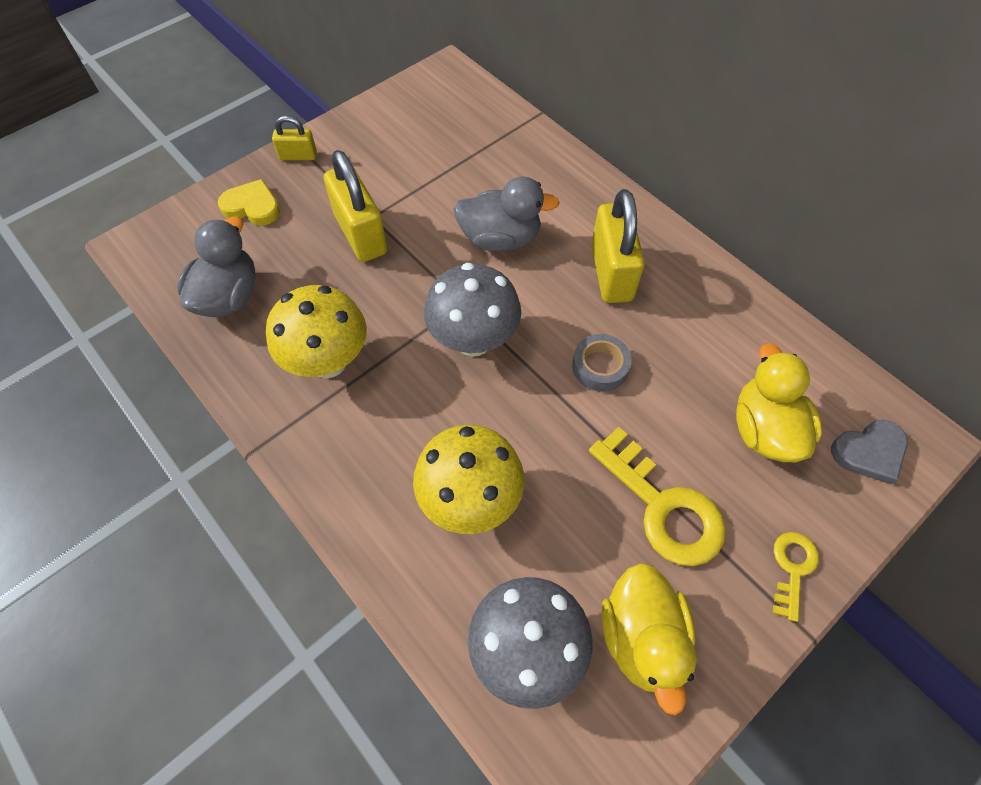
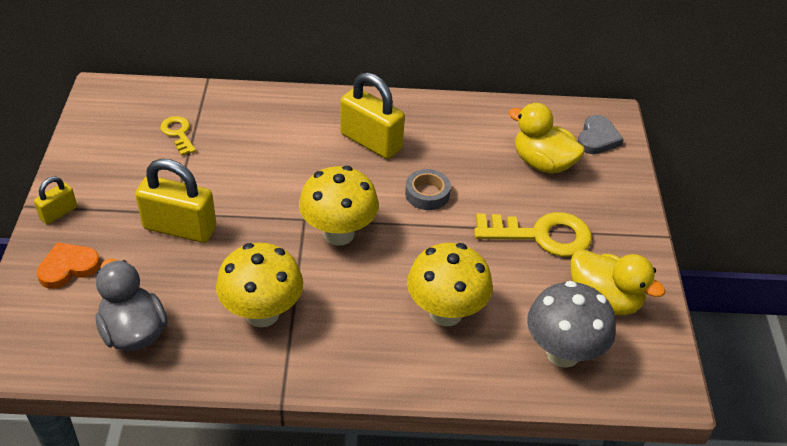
camera: 50 degrees left, 15 degrees down
yellow heart [218,179,280,225] -> orange heart [37,242,101,289]
grey mushroom [424,263,521,357] -> yellow mushroom [299,166,379,246]
grey duck [453,176,560,251] -> none
yellow key [773,532,819,622] -> yellow key moved to [160,116,196,156]

